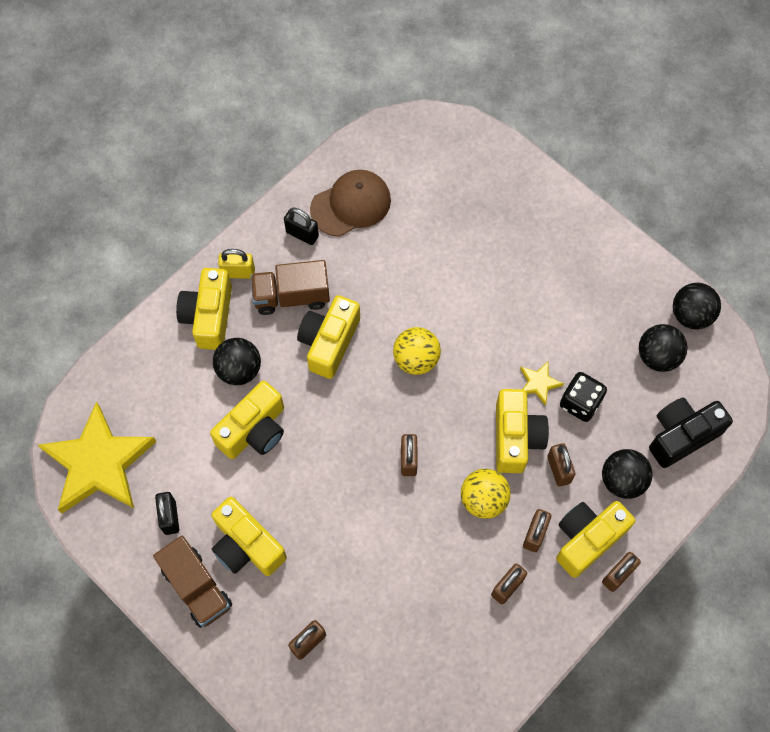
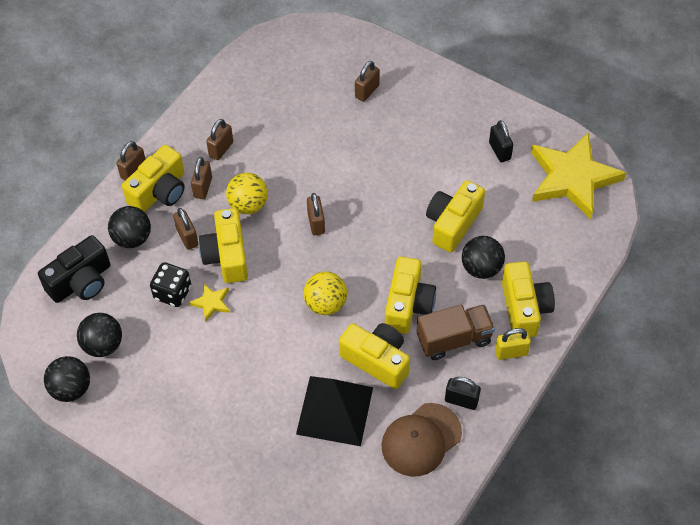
camera: 170 degrees right, 10 degrees down
brown truck [153,536,232,628] -> none
yellow camera [211,497,287,576] -> yellow camera moved to [339,323,410,389]
none -> black pyramid [296,376,373,446]

